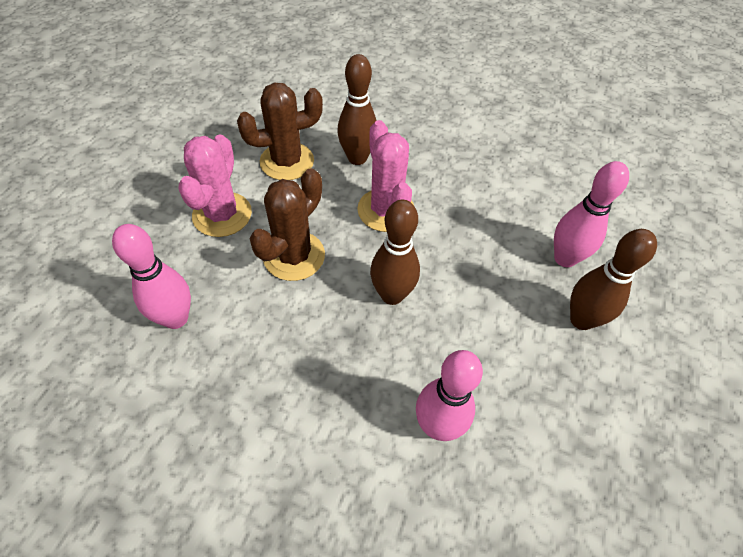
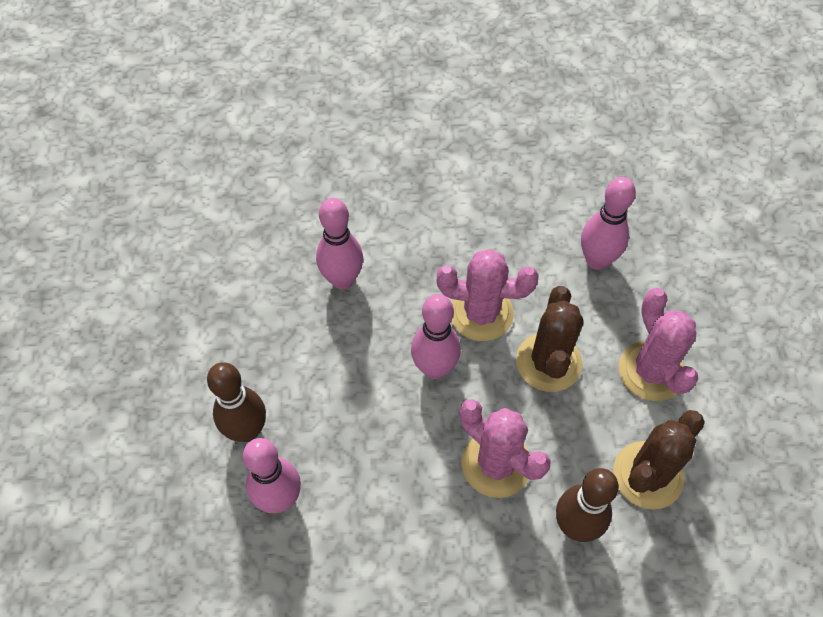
camera: 155 degrees right, 5 degrees up
brown bowling pin [370,200,420,305] -> pink bowling pin [411,294,461,379]
none -> pink cactus [437,249,539,341]

